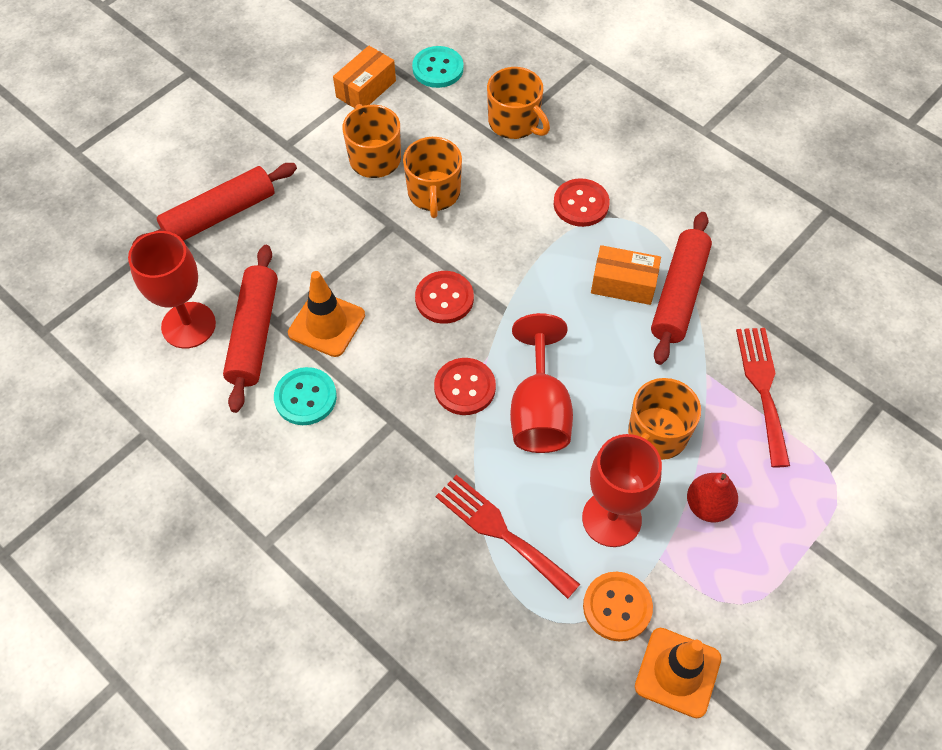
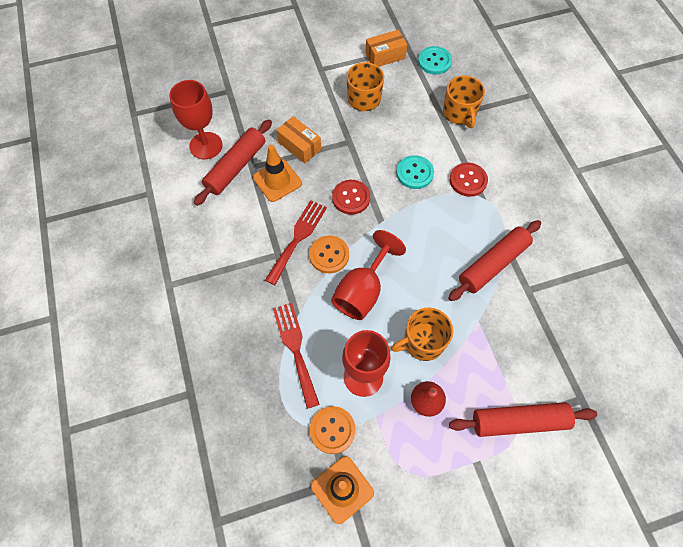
camera: 30 degrees right, 5 degrees up
red rolling pin [132,163,297,245] -> red rolling pin moved to [449,402,597,437]
turquoise button [274,367,337,425] -> turquoise button moved to [396,155,434,189]
orange mug [403,137,462,218] -> none
red button [434,358,496,415] -> orange button [309,236,349,273]
orange box [591,245,661,305] -> orange box moved to [276,116,321,163]
red fork [736,328,790,468] -> red fork moved to [265,200,327,285]

